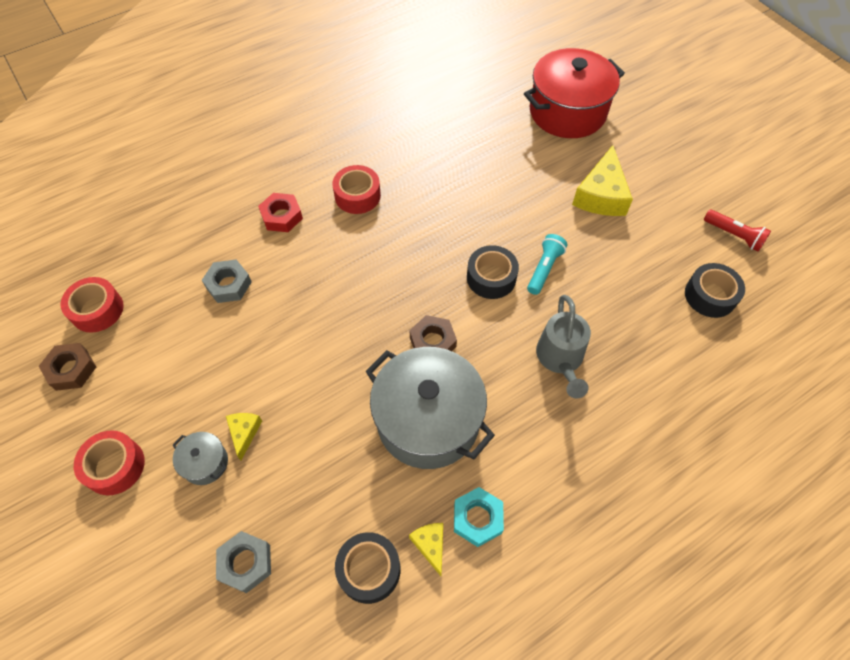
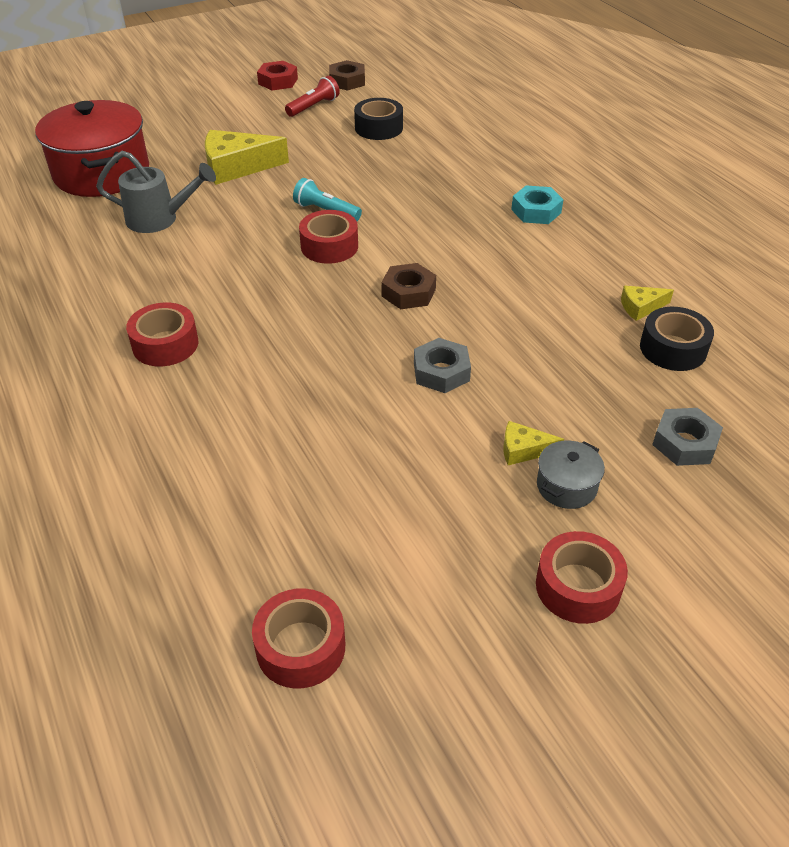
camera: 85 degrees left, 15 degrees down
brown nut [39,343,96,391] -> brown nut moved to [329,60,365,91]
grey nut [202,260,252,303] -> grey nut moved to [414,338,471,393]
red nut [258,193,303,232] -> red nut moved to [257,61,298,90]
grey pot [365,347,495,469] -> none
turquoise nut [454,487,504,547] -> turquoise nut moved to [511,185,564,224]
black tape [467,245,519,299] -> red tape [299,210,358,264]
grey watering can [536,295,591,399] -> grey watering can moved to [96,151,216,233]
yellow cheese [572,145,633,216] -> yellow cheese turned 150 degrees clockwise [205,130,289,185]

